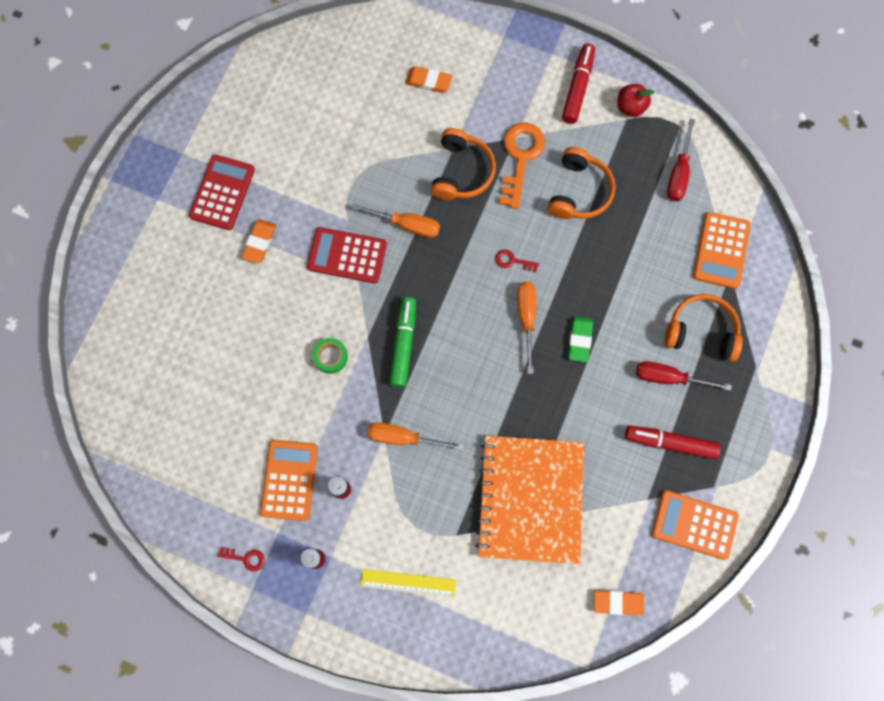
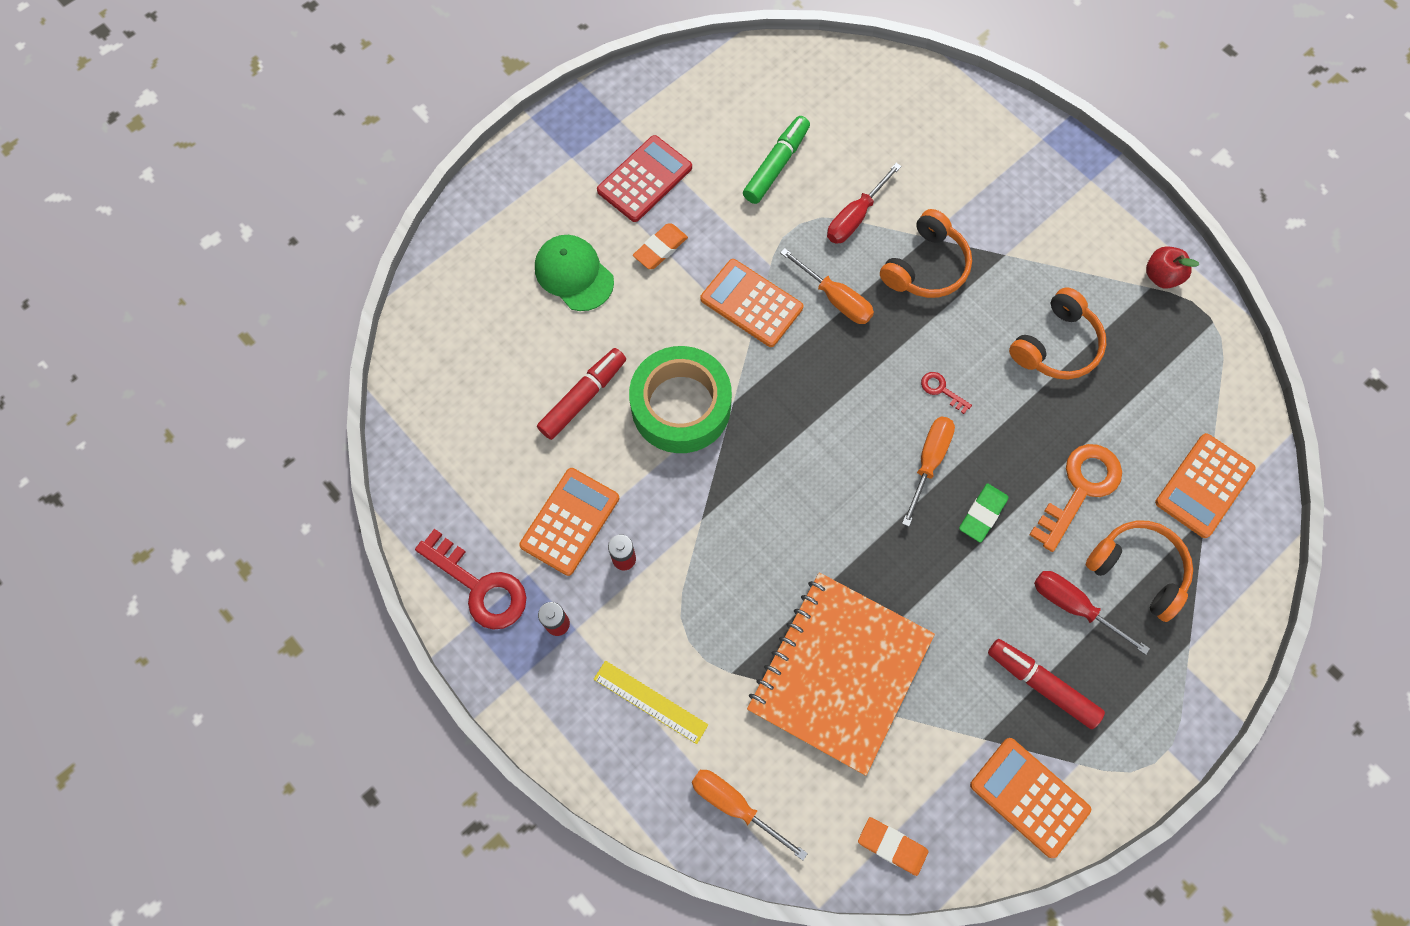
camera: 25 degrees right, 5 degrees down
red key [218,547,265,572] -> red key [415,529,527,630], size x2.17
red calculator [307,227,387,283] -> orange calculator [701,259,803,347]
green tape [313,338,348,374] -> green tape [629,346,732,453], size x2.37
orange screwdriver [368,422,464,451] -> orange screwdriver moved to [692,770,808,860]
green marker [389,297,416,387] -> green marker moved to [743,116,810,204]
orange eraser [405,66,452,93] -> none
orange key [499,123,545,209] -> orange key moved to [1029,444,1122,552]
red marker [562,43,595,124] -> red marker moved to [537,348,626,440]
red screwdriver [667,119,695,201] -> red screwdriver moved to [827,163,902,244]
none -> green cap [535,235,614,311]

